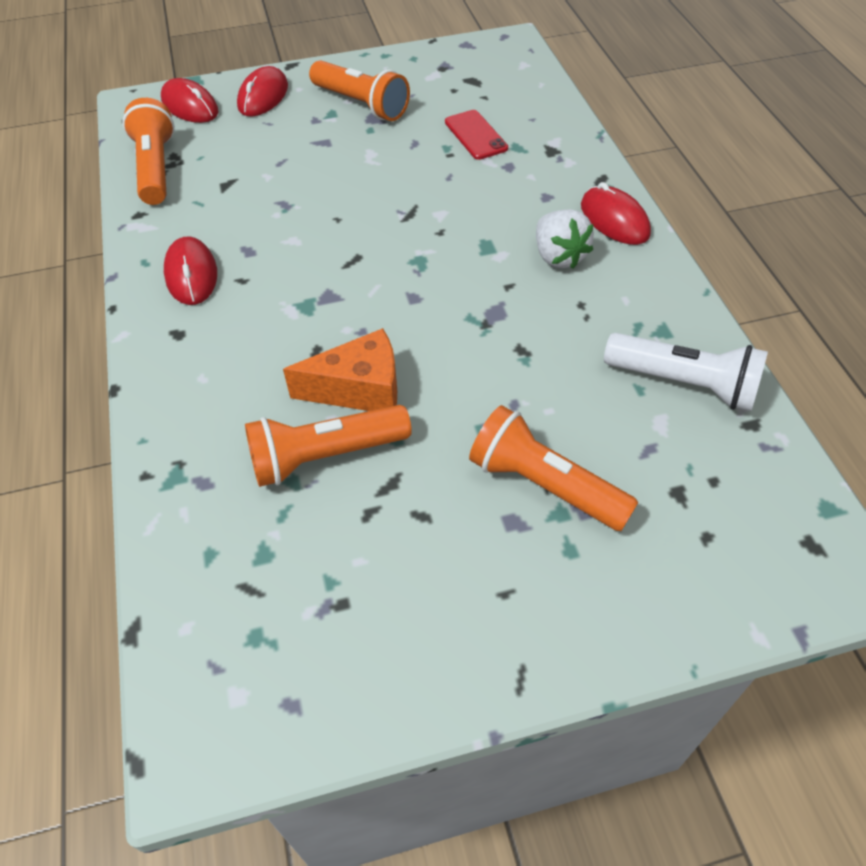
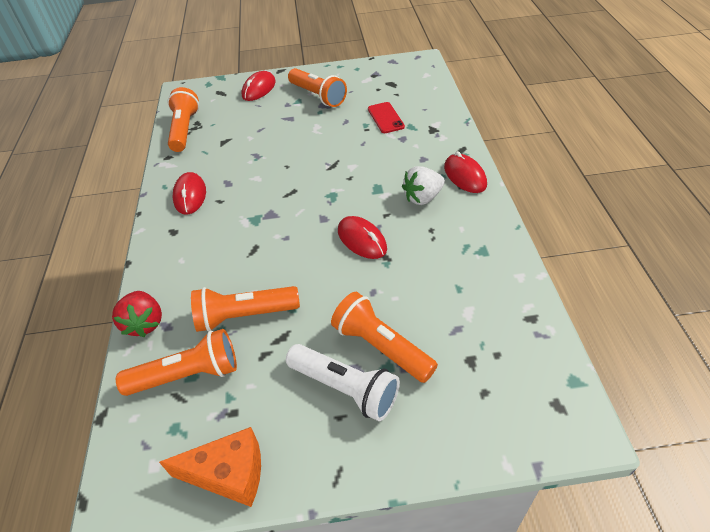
camera: 10 degrees right, 5 degrees down
red mouse [161,78,218,123] -> red mouse moved to [338,216,387,259]
orange cheese [283,328,397,411] -> orange cheese moved to [159,427,261,507]
white strawberry [536,209,594,269] -> white strawberry turned 75 degrees clockwise [402,166,445,205]
white flashlight [604,333,768,411] -> white flashlight moved to [286,344,400,421]
none -> red strawberry [112,291,162,337]
none -> orange flashlight [116,329,237,396]

